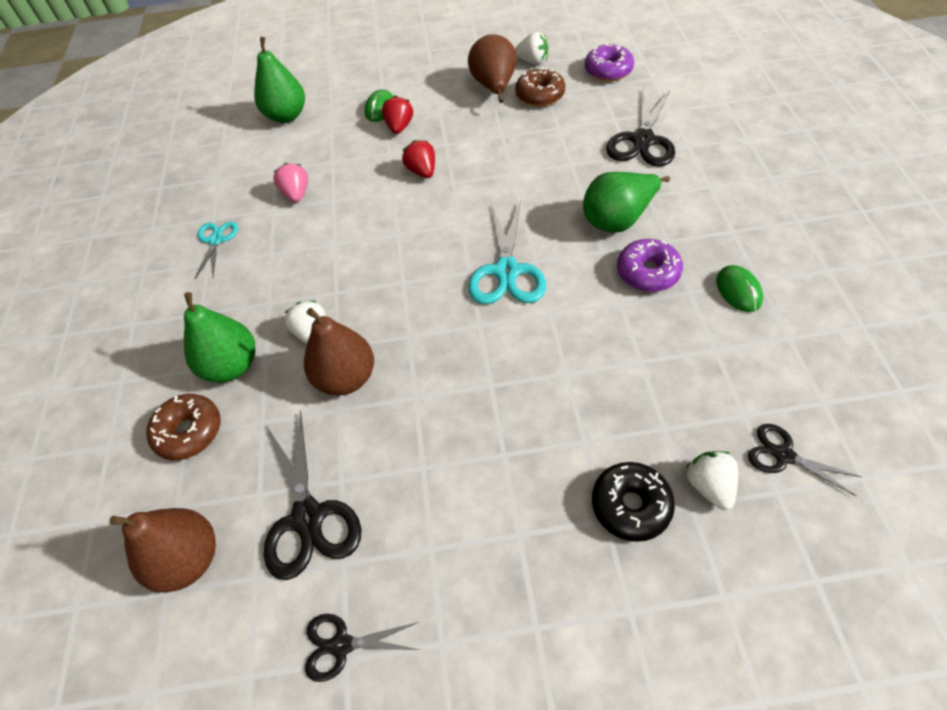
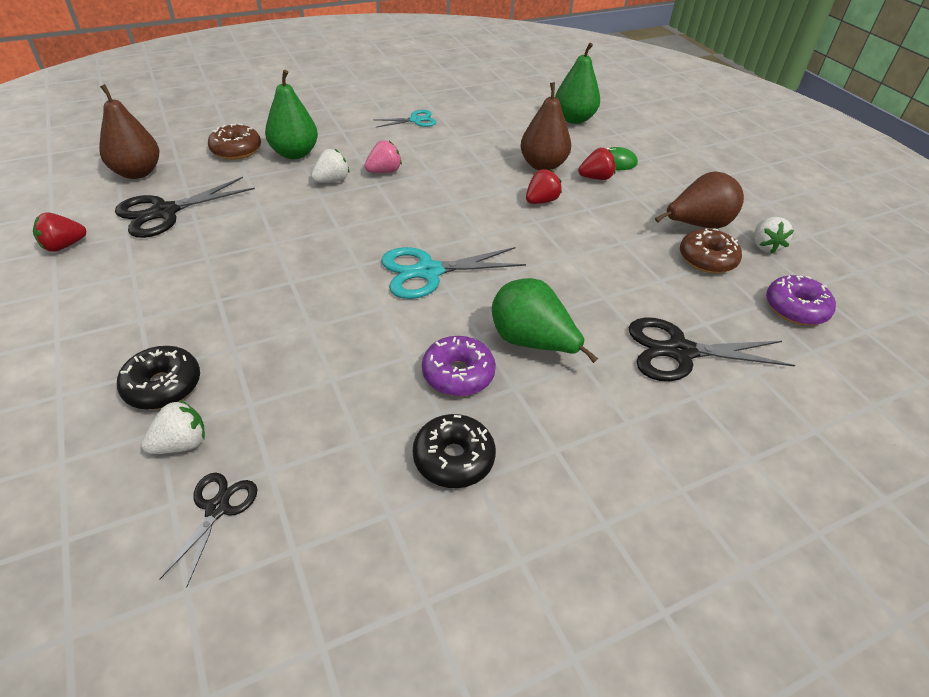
camera: 65 degrees right, 10 degrees down
pink strawberry [273,163,308,202] -> pink strawberry moved to [364,140,402,173]
brown pear [304,308,374,395] -> brown pear moved to [520,82,571,171]
black scissors [305,614,420,682] -> red strawberry [33,212,86,252]
green mouse [716,265,763,312] -> black donut [413,414,496,488]

